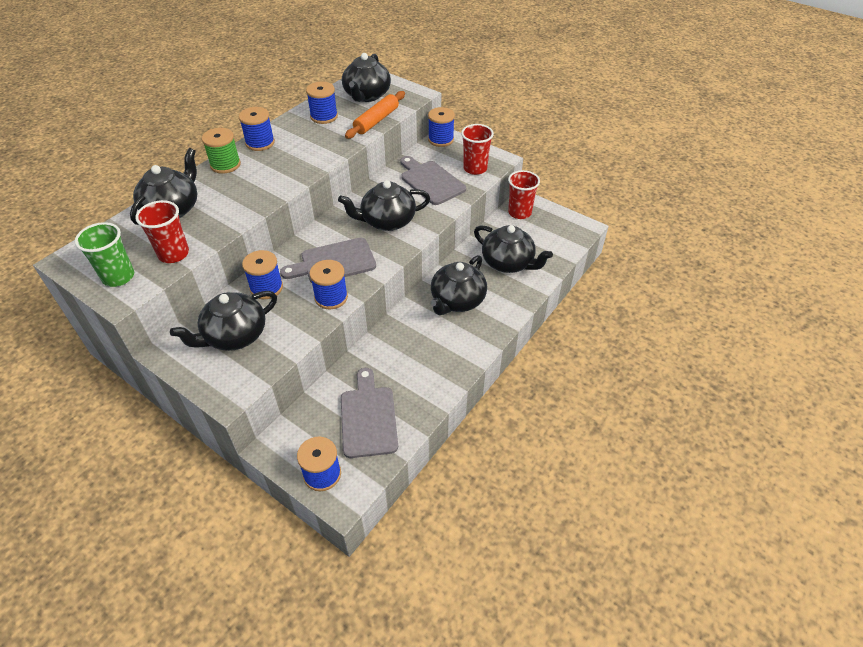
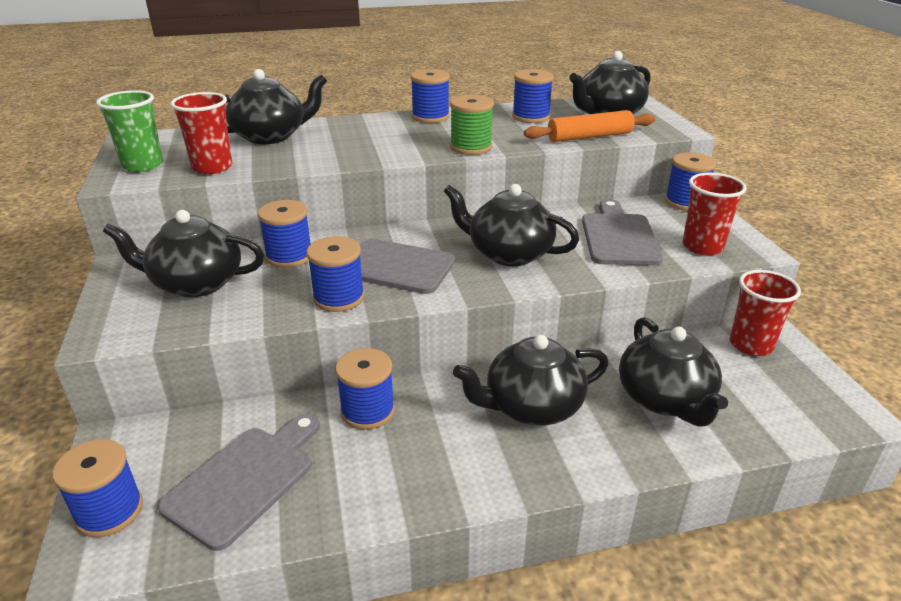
camera: 40 degrees right, 15 degrees down
green spool [202,128,241,174] -> green spool moved to [450,95,494,155]
none -> blue spool [335,348,395,430]

